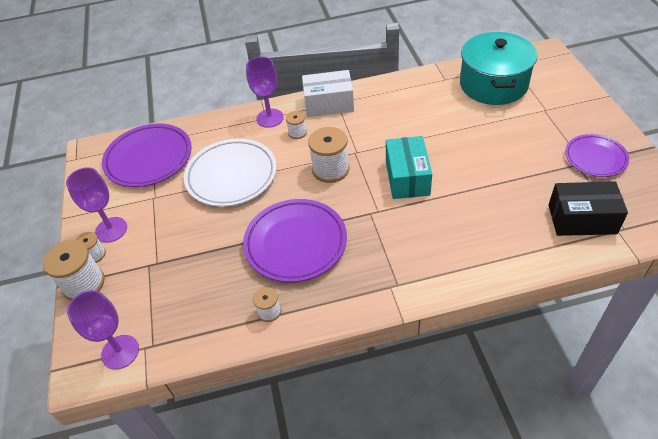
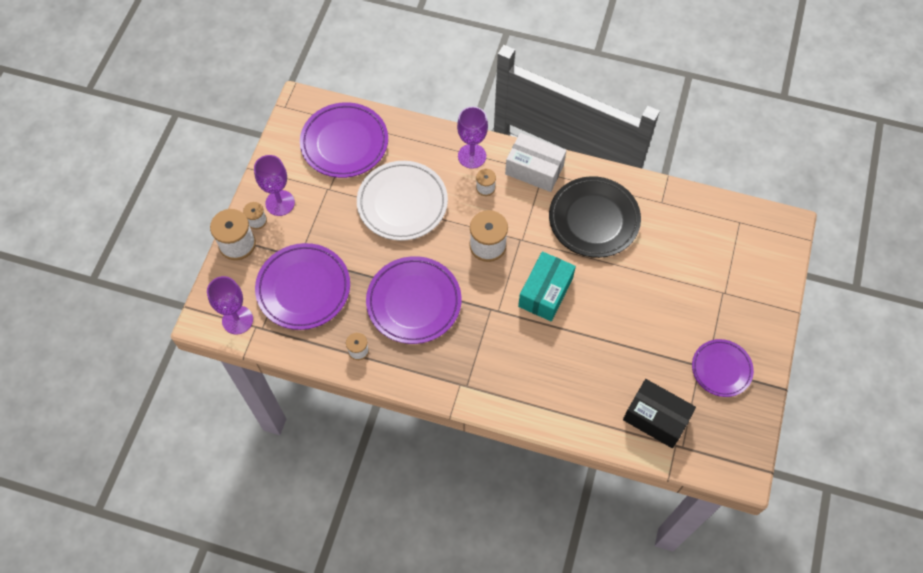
camera: 25 degrees right, 15 degrees up
turquoise pot [460,32,537,105] -> none
none -> purple plate [255,243,350,330]
none -> black plate [549,176,641,258]

